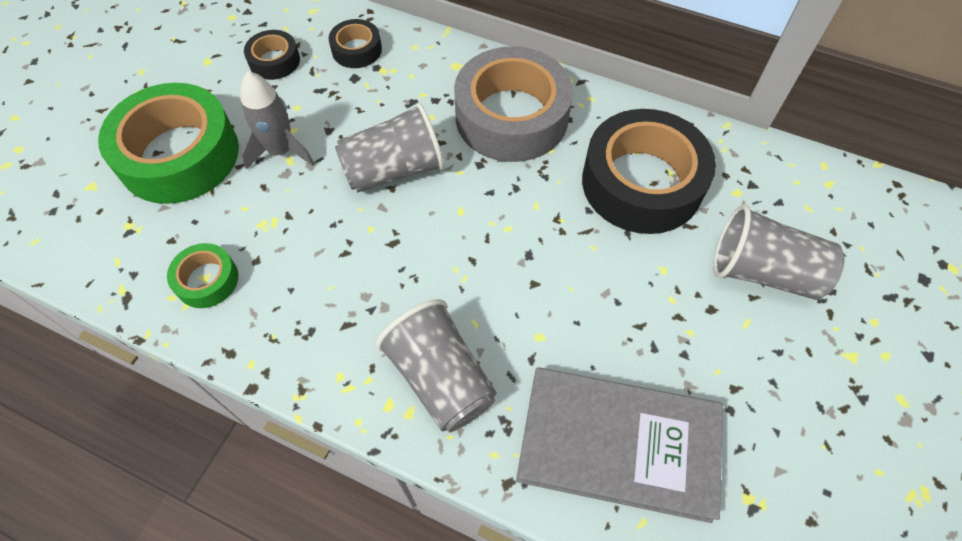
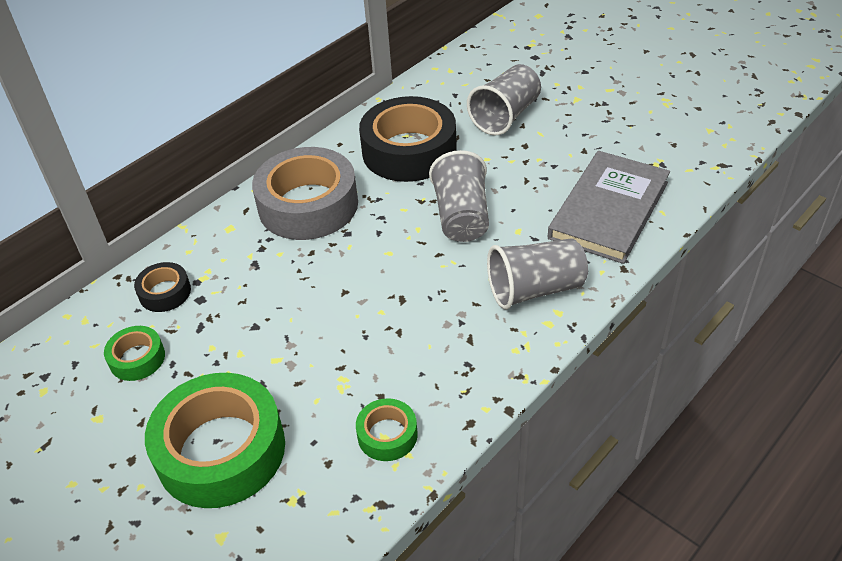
camera: 70 degrees left, 15 degrees down
grey rocket [240,71,315,170] -> none
black tape [244,30,300,80] -> green tape [104,326,165,381]
grey cup [335,103,444,192] -> grey cup moved to [429,150,489,242]

